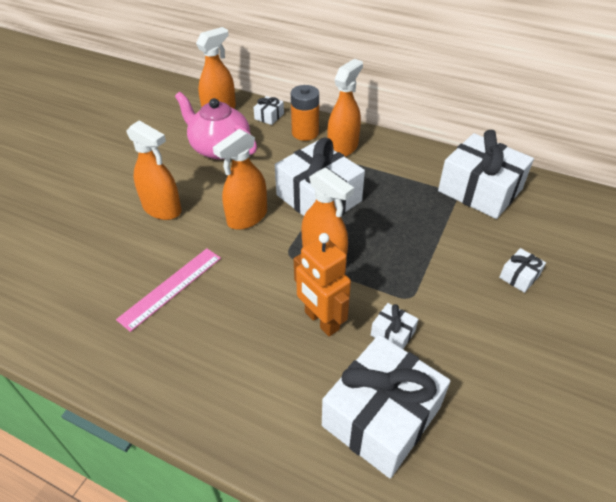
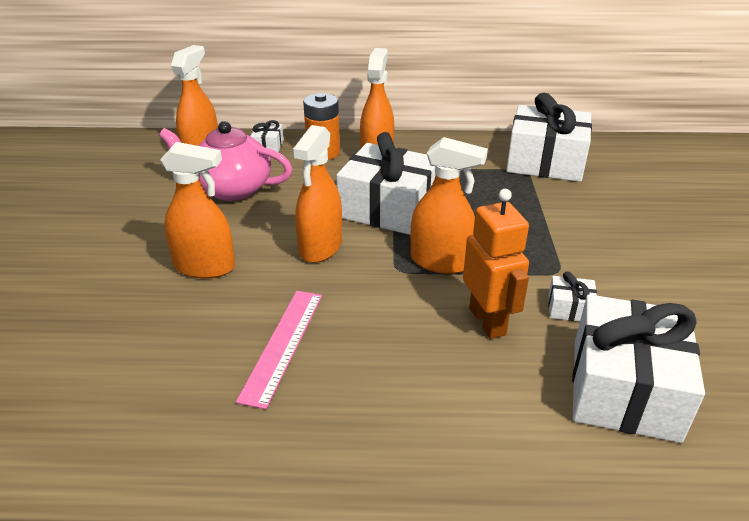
camera: 25 degrees left, 10 degrees down
orange robot [294,233,351,337] -> orange robot turned 135 degrees counterclockwise [463,189,529,339]
white gift [499,248,546,293] -> none

